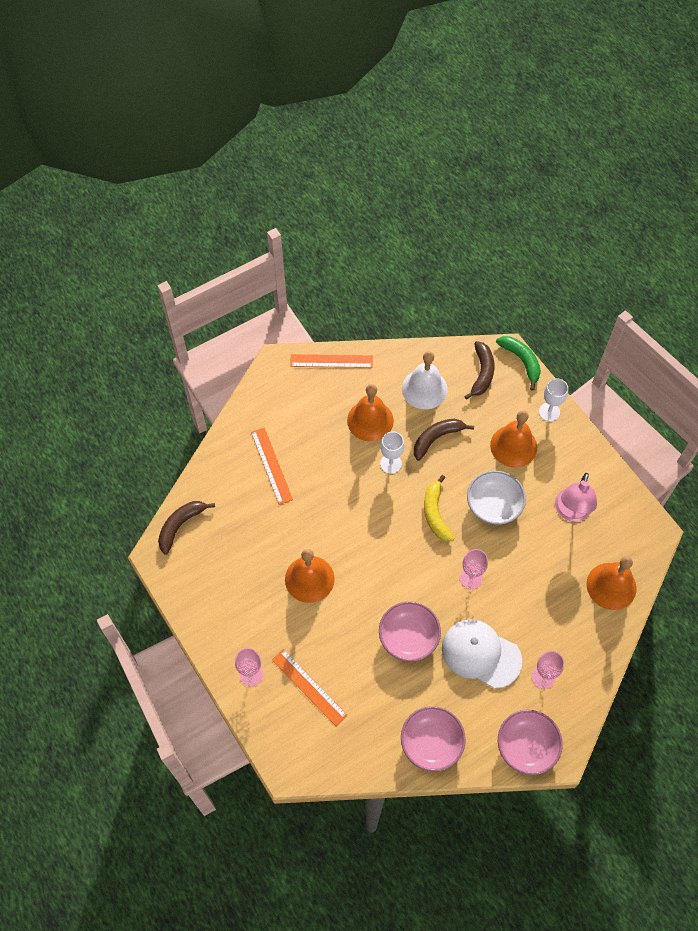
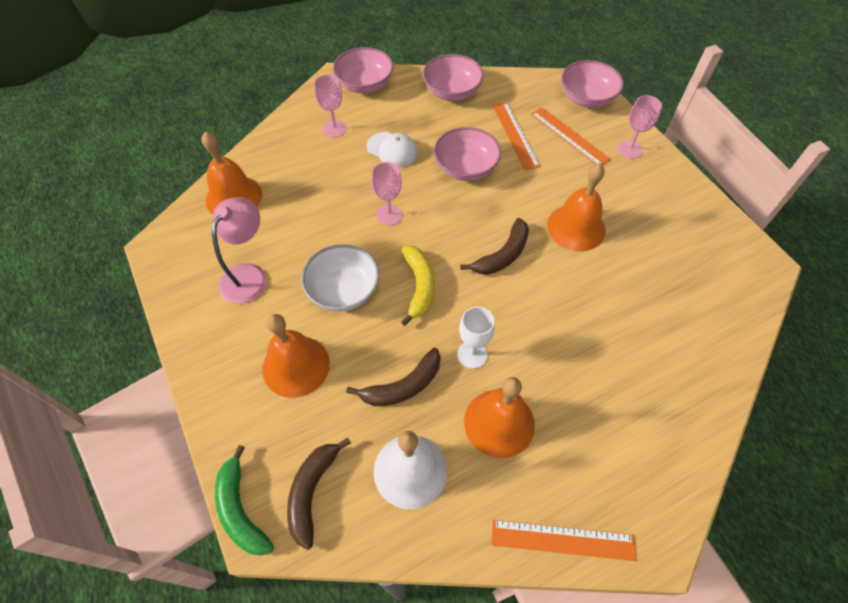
camera: 175 degrees left, 5 degrees down
brown banana [158,501,215,555] -> brown banana moved to [460,218,529,275]
orange ruler [251,427,293,505] -> orange ruler moved to [492,102,541,170]
white cap [442,619,522,689] -> white cap [367,132,418,168], size x0.64
white goblet [539,378,568,422] -> none
none -> pink bowl [561,60,624,108]

